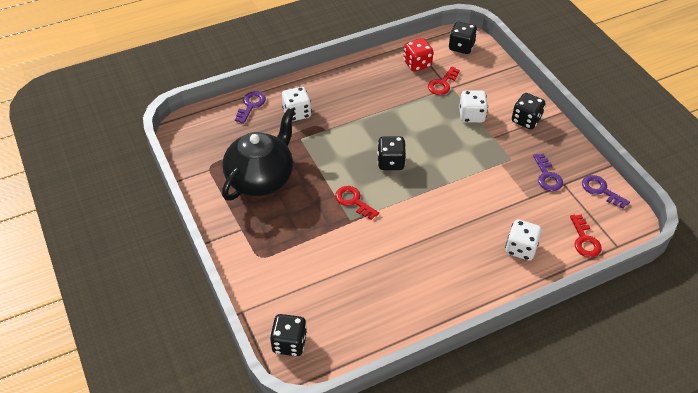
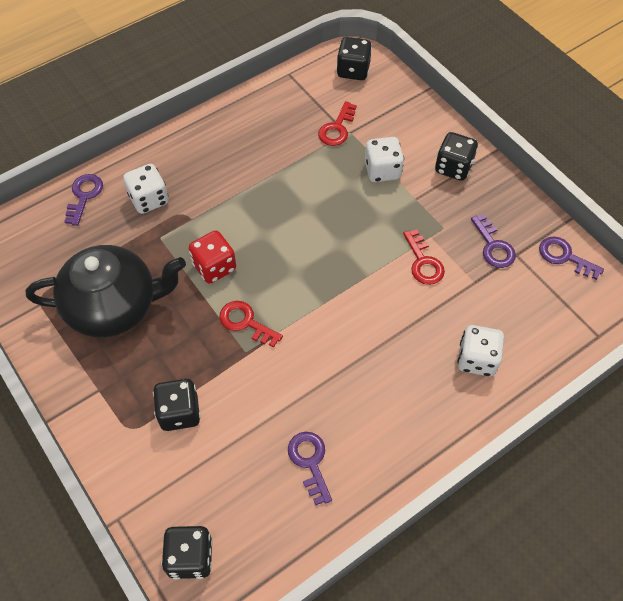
camera: 10 degrees left, 10 degrees up
black teapot [222,108,295,200] -> black teapot turned 60 degrees clockwise [26,245,186,338]
black dice [377,136,406,170] -> black dice moved to [153,379,201,431]
red dice [403,38,433,72] -> red dice moved to [189,230,236,283]
red key [570,215,602,257] -> red key moved to [403,229,445,285]
none -> purple key [288,432,332,505]

